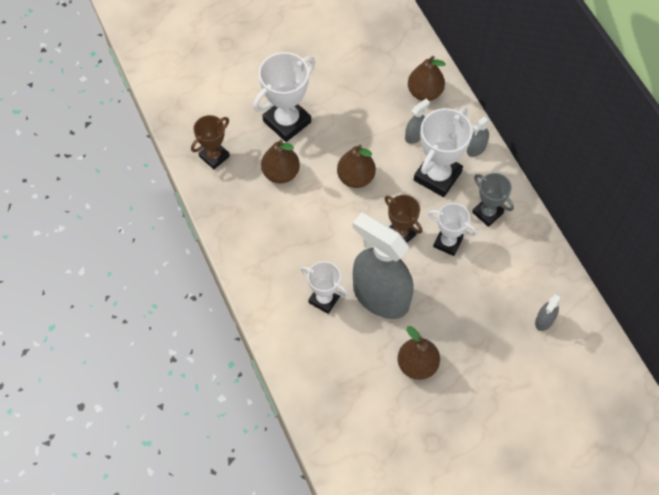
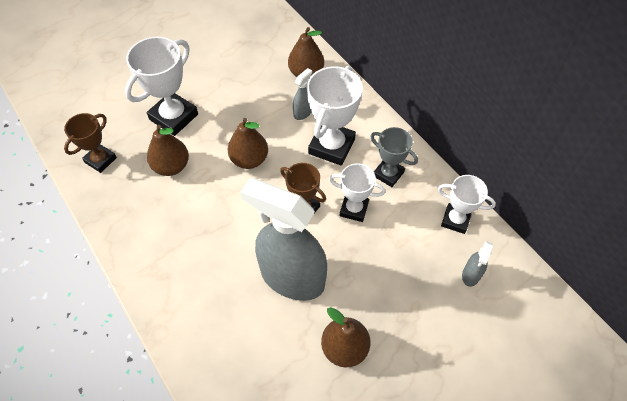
camera: 10 degrees left, 5 degrees down
white trophy [301,261,348,314] -> white trophy moved to [438,175,496,234]
grey spray bottle [467,116,491,157] -> none

